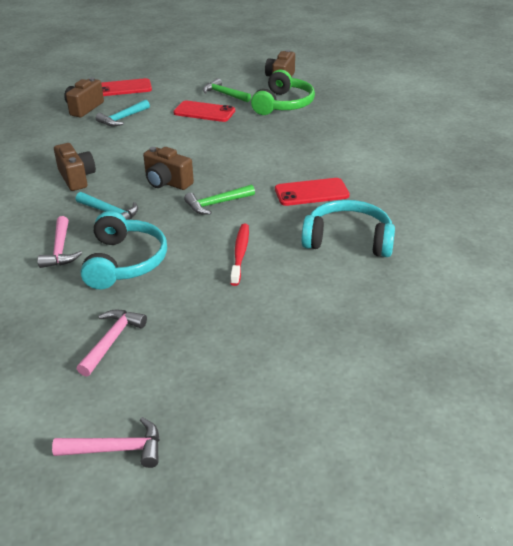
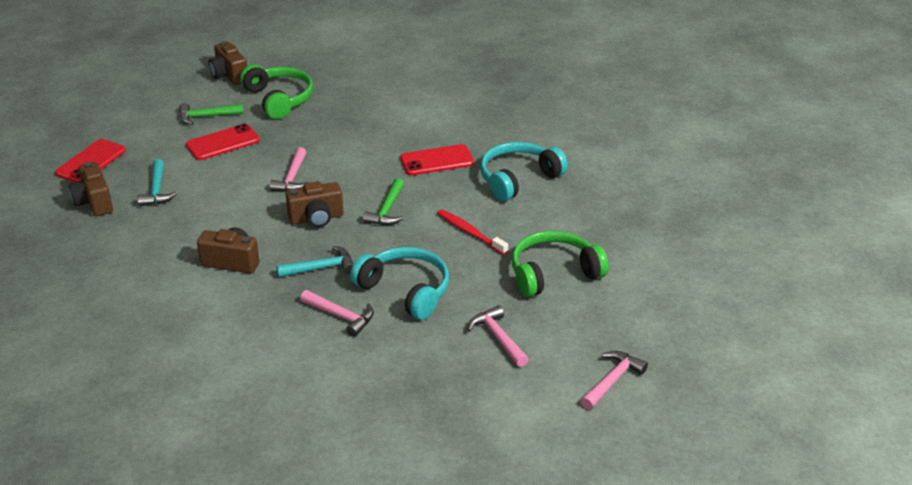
camera: 50 degrees left, 0 degrees up
red phone [275,178,350,206] -> red phone turned 45 degrees clockwise [400,144,474,175]
none -> pink hammer [270,147,309,191]
none -> green headphones [512,231,609,297]

